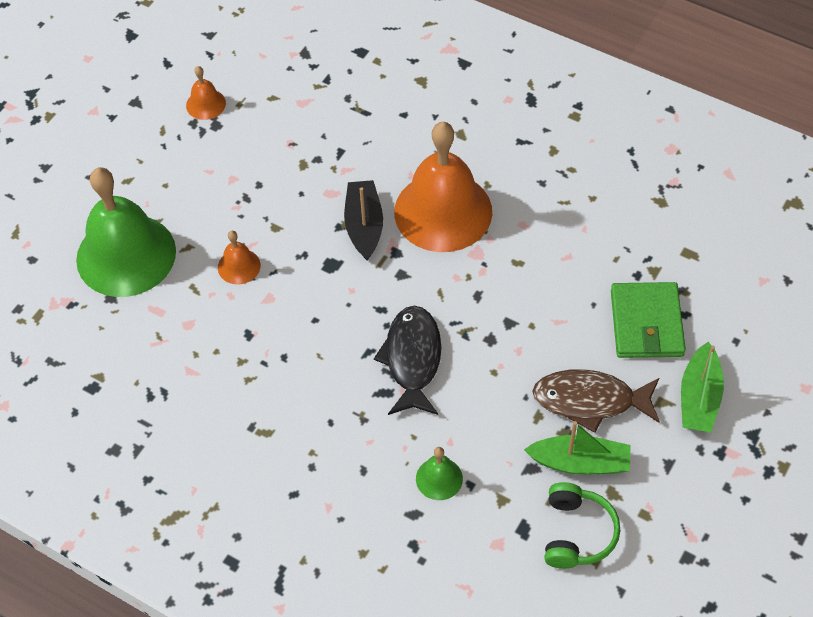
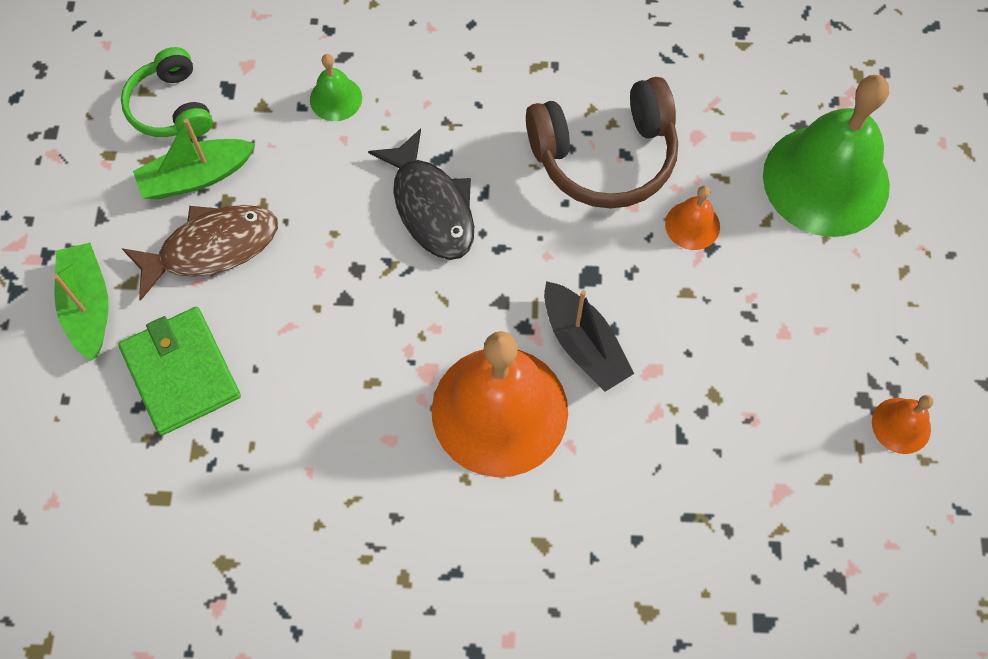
camera: 150 degrees right, 10 degrees up
none -> brown headphones [526,77,678,209]

